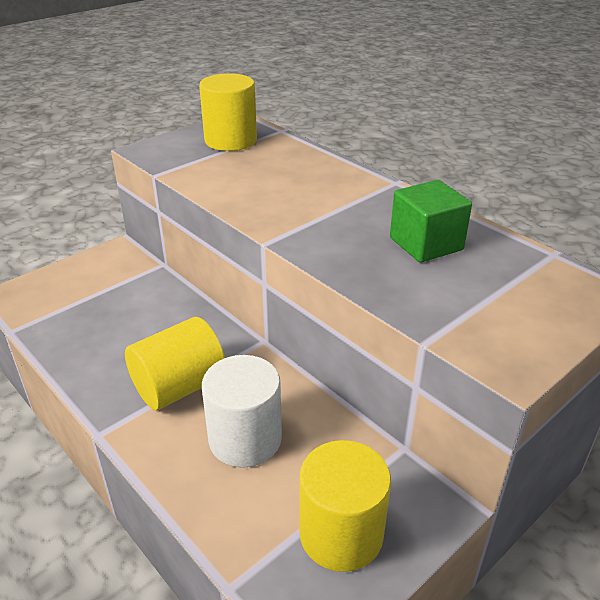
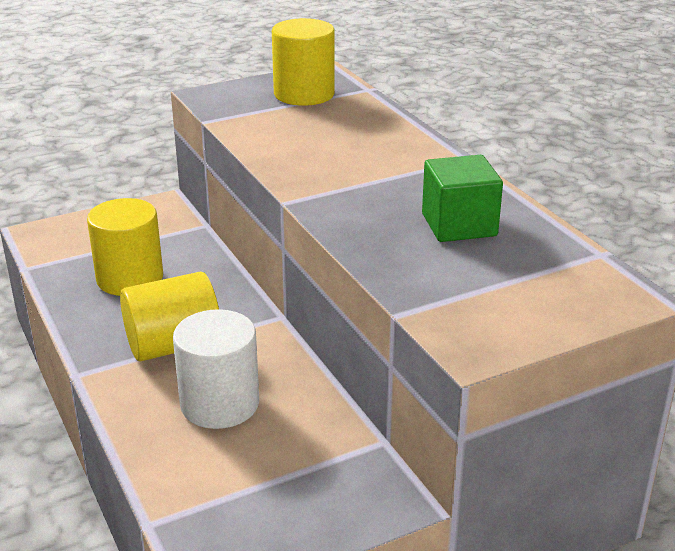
camera: 15 degrees right, 5 degrees down
yellow cylinder [299,440,391,572] -> yellow cylinder moved to [87,198,163,296]

